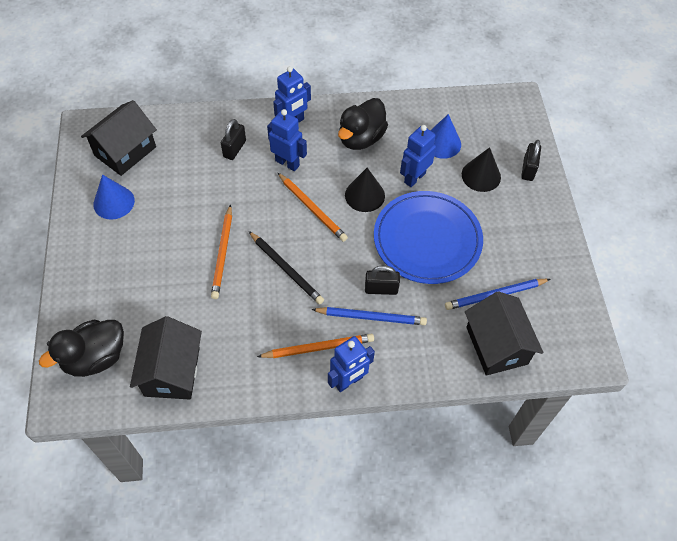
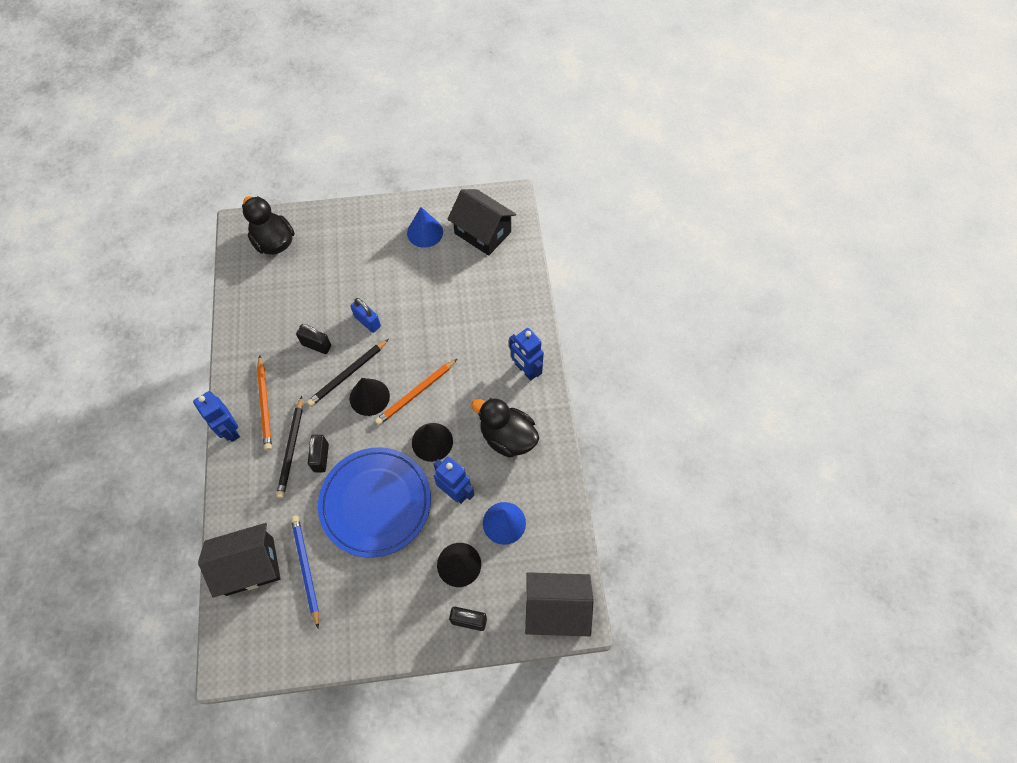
camera: 90 degrees right, 5 degrees up
black house [130,316,202,400] -> black house moved to [525,572,594,636]
orange pencil [211,204,232,299] -> blue padlock [350,298,381,333]
black padlock [221,119,246,160] -> black padlock moved to [296,324,331,354]
blue robot [267,109,307,171] -> none
blue pencil [311,307,427,325] -> black pencil [276,396,303,498]
none -> black cone [350,378,390,416]

